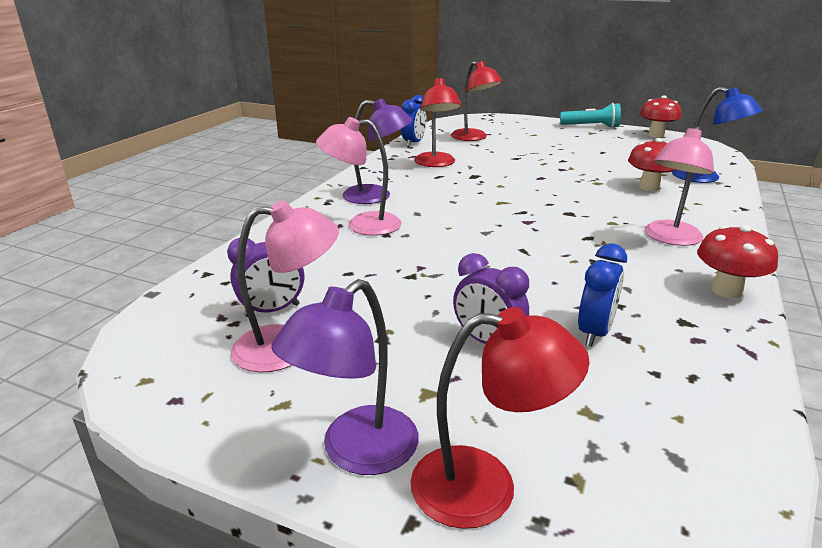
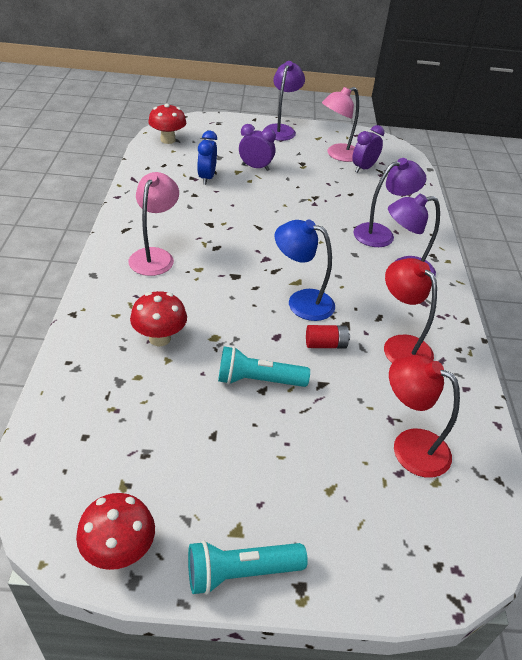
camera: 155 degrees right, 15 degrees up
pink lamp [316,117,402,236] -> purple lamp [354,158,426,247]
blue clock [401,95,427,147] -> none
red lamp [410,307,590,529] -> none
blue lamp [672,87,763,183] -> blue lamp moved to [274,219,335,321]
red mushroom [697,225,778,298] -> red mushroom moved to [148,103,186,144]
none -> turquoise flashlight [218,346,310,387]
none -> red battery [306,325,350,348]

